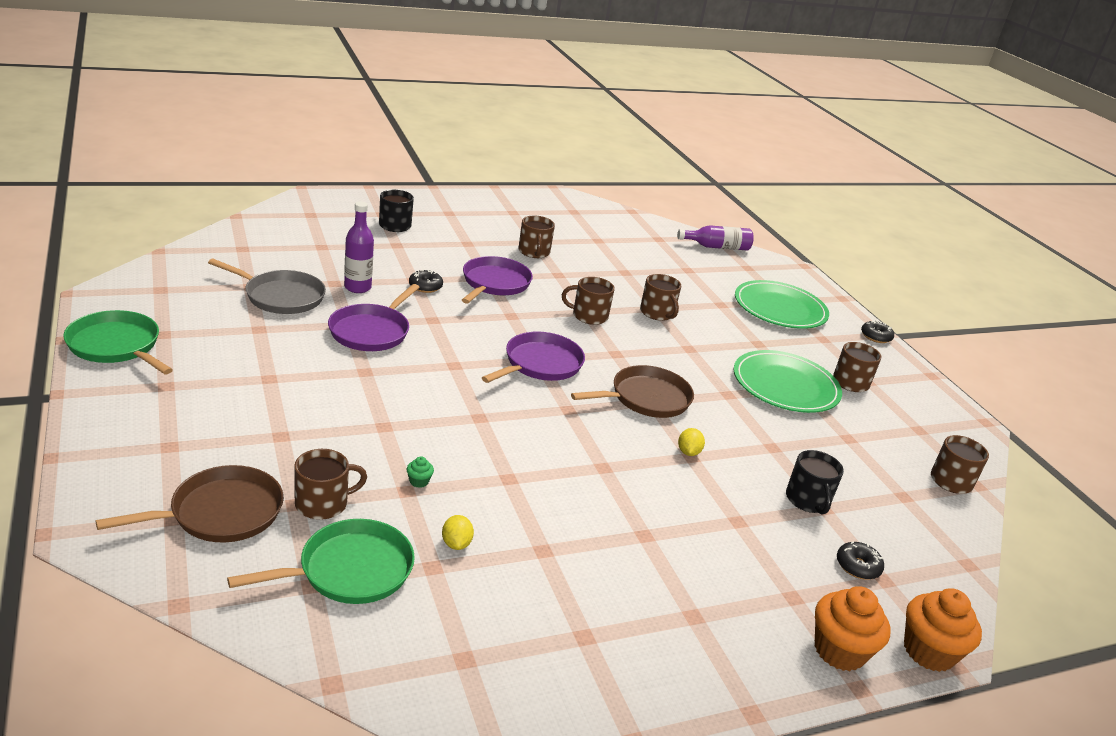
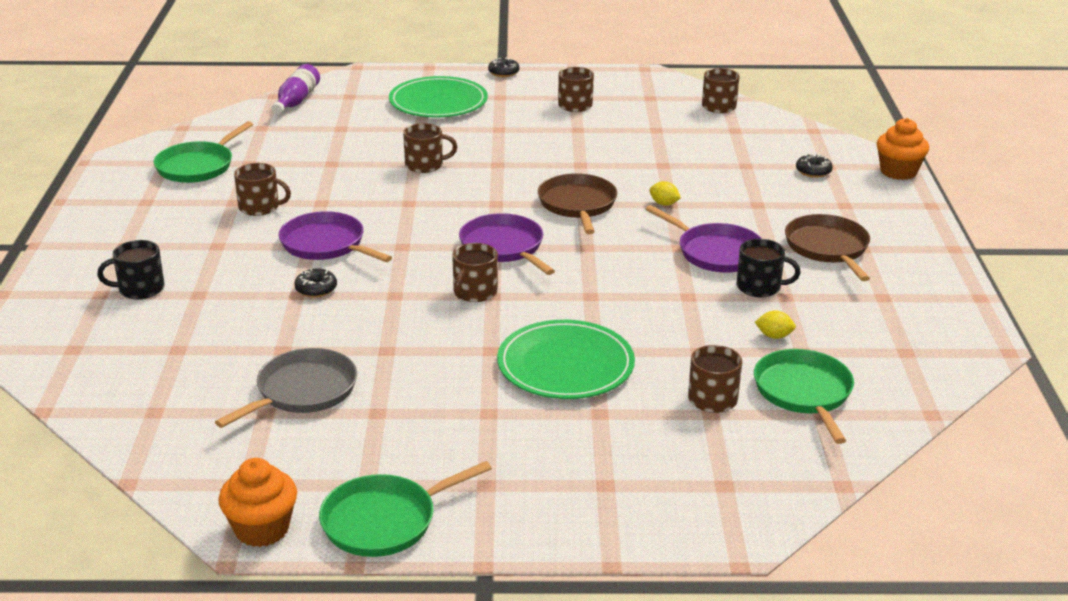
camera: 65 degrees left, 0 degrees up
brown pan [96,465,284,543] -> brown pan moved to [785,214,870,281]
purple pan [328,284,420,351] -> purple pan moved to [645,205,762,272]
purple bottle [344,201,374,293] -> none
green cupcake [407,456,434,488] -> none
brown mug [562,277,615,325] -> brown mug moved to [452,243,498,302]
green plate [734,350,842,413] -> green plate moved to [497,320,635,399]
black mug [786,450,844,514] -> black mug moved to [737,239,801,297]
orange cupcake [815,586,890,671] -> orange cupcake moved to [218,458,297,547]
none -> green pan [154,121,253,183]

